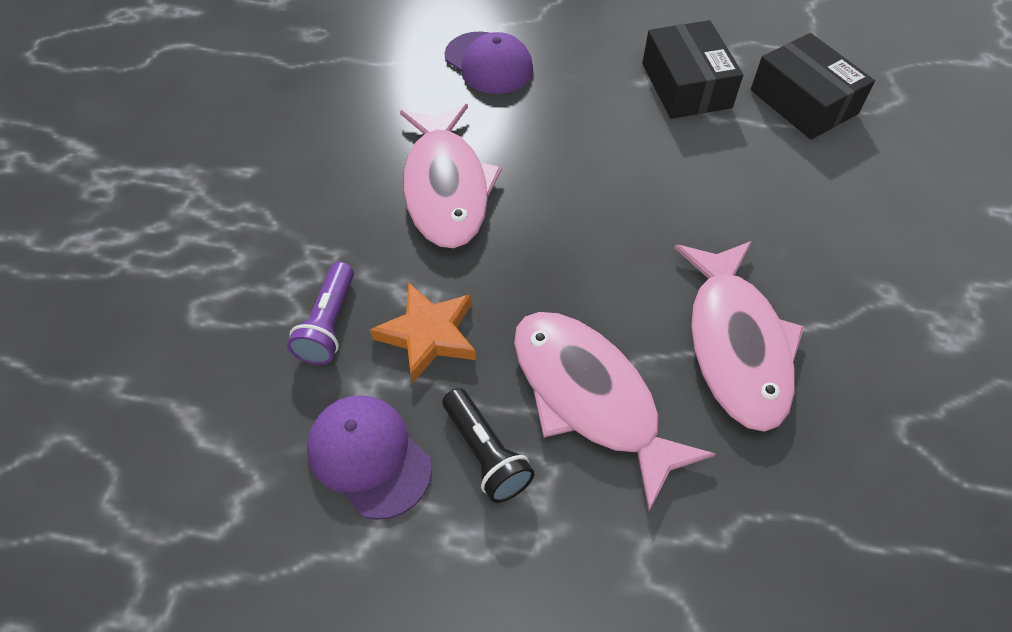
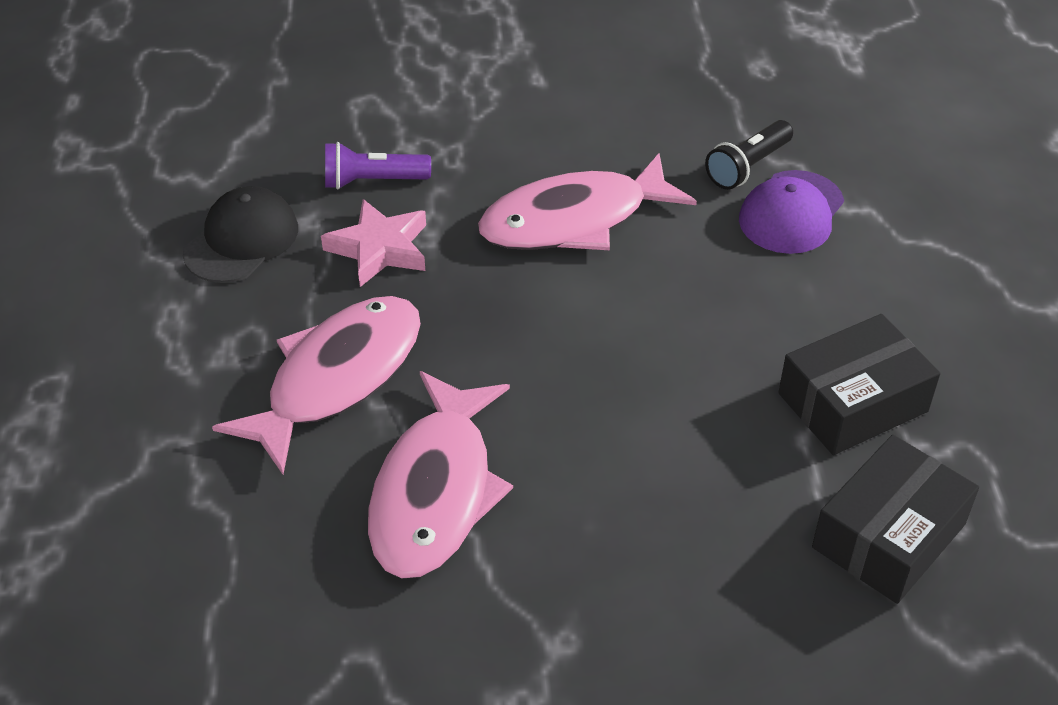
camera: 75 degrees right, 10 degrees down
purple cap [307,395,432,520] -> black cap [183,186,298,283]
orange star [370,282,476,383] -> pink star [321,199,426,287]
black flashlight [443,388,535,503] -> black flashlight moved to [705,120,793,190]
pink fish [674,241,804,432] -> pink fish turned 60 degrees counterclockwise [368,371,513,579]

